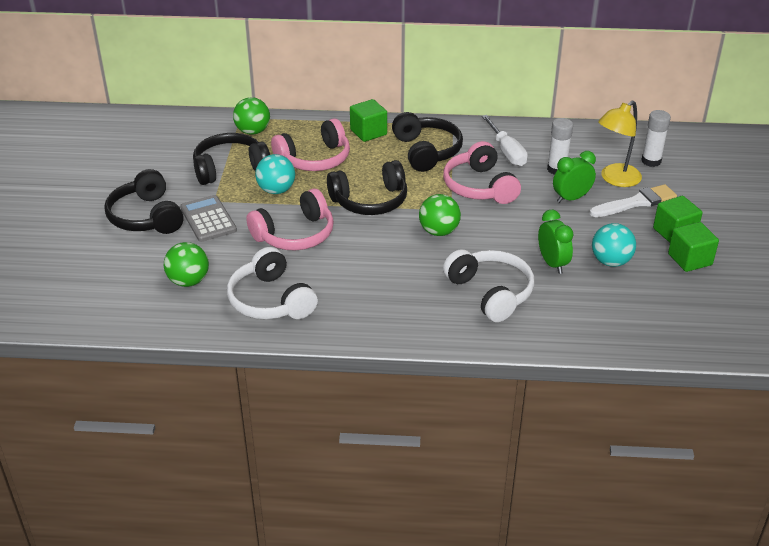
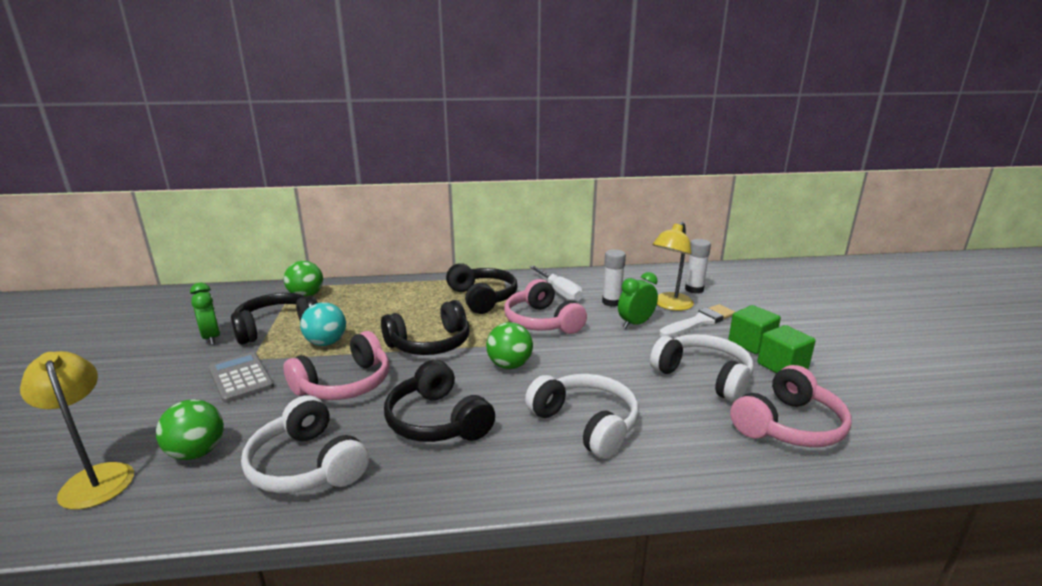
camera: 10 degrees left, 15 degrees down
black headphones [104,169,184,234] -> black headphones moved to [384,360,495,442]
pink headphones [271,118,350,171] -> pink headphones moved to [730,365,852,447]
green cube [350,99,387,142] -> none
green clock [538,210,574,274] -> green clock moved to [190,282,220,345]
turquoise ball [592,223,636,267] -> white headphones [650,334,753,402]
none -> yellow lamp [20,351,134,510]

